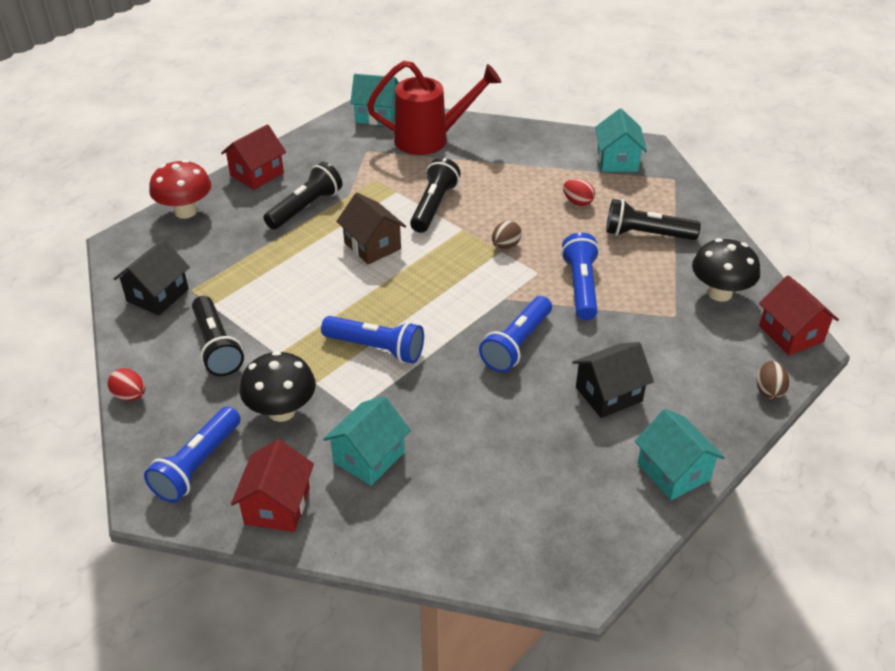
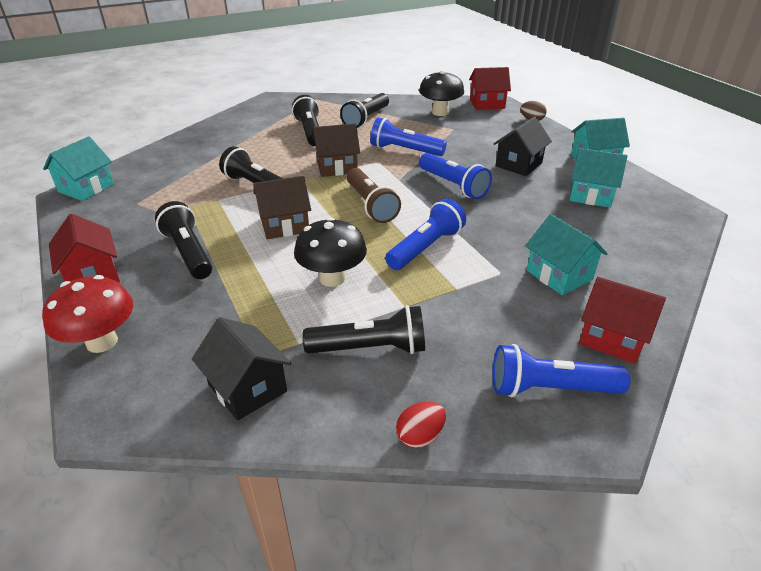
camera: 70 degrees left, 5 degrees down
blue flashlight [144,406,241,503] -> blue flashlight turned 135 degrees clockwise [493,344,630,397]
black mushroom [240,351,316,422] -> black mushroom moved to [294,217,367,287]
red watering can [367,61,501,155] -> none
brown egg [492,221,522,249] -> brown house [312,123,360,177]
red egg [563,179,595,206] -> black flashlight [292,95,319,146]
black house [572,342,654,418] -> black house turned 45 degrees clockwise [494,117,552,176]
turquoise house [595,109,647,172] -> turquoise house moved to [569,148,627,208]
none -> brown flashlight [347,168,401,223]

